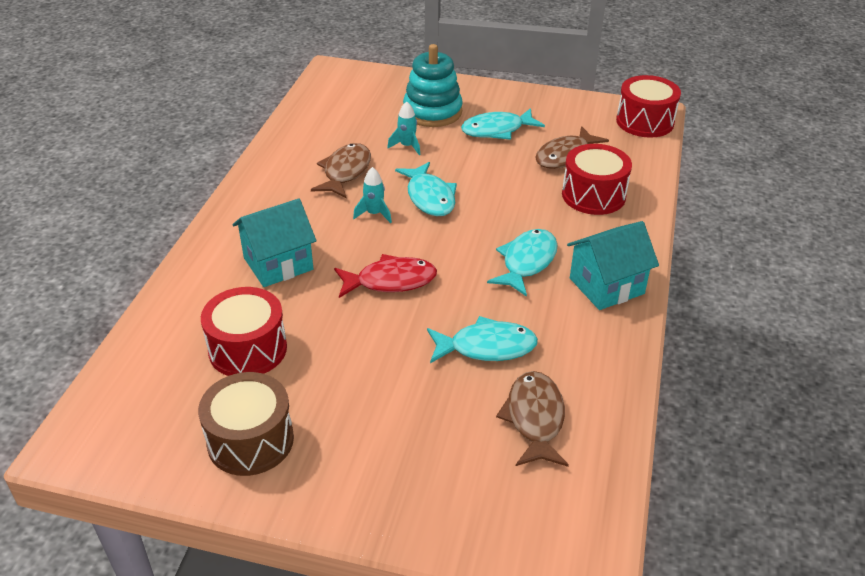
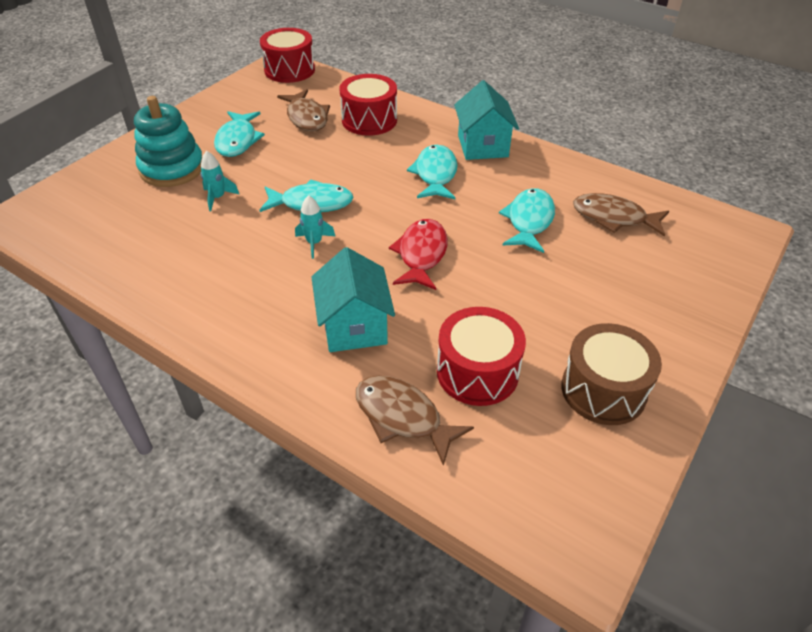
camera: 70 degrees left, 5 degrees up
brown fish [311,143,371,198] -> brown fish moved to [356,376,474,466]
turquoise fish [487,229,558,297] -> turquoise fish turned 45 degrees clockwise [407,145,458,199]

